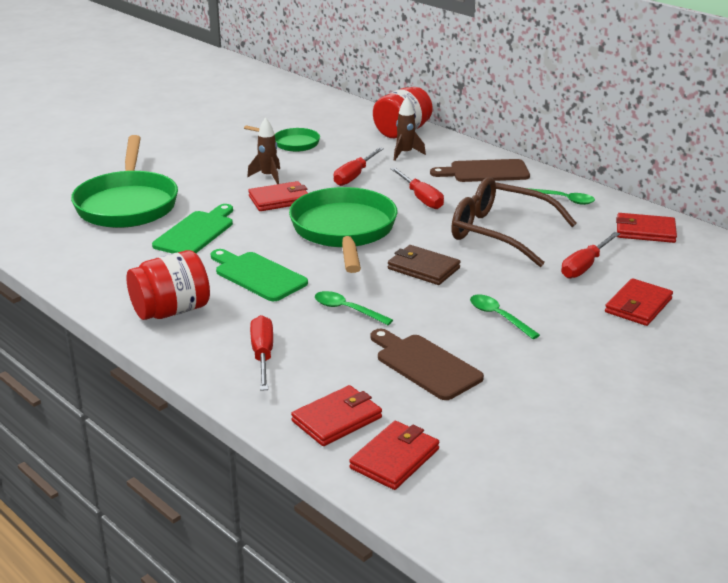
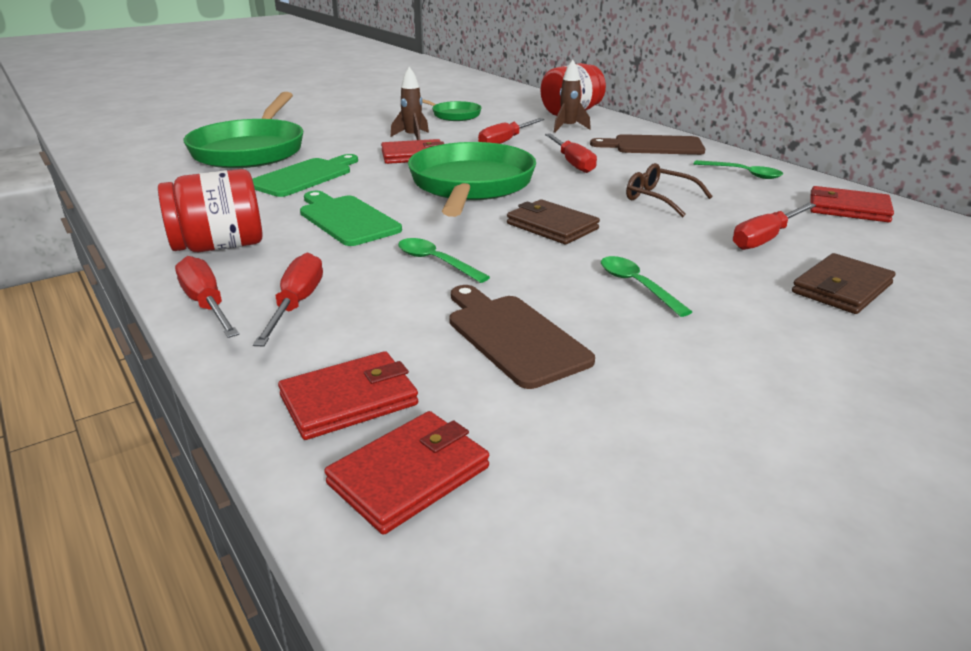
camera: 10 degrees right, 0 degrees up
brown glasses [451,177,577,267] -> brown glasses [626,163,713,217], size x0.54
red wallet [605,278,673,326] -> brown wallet [792,253,895,314]
none -> red screwdriver [175,256,239,338]

